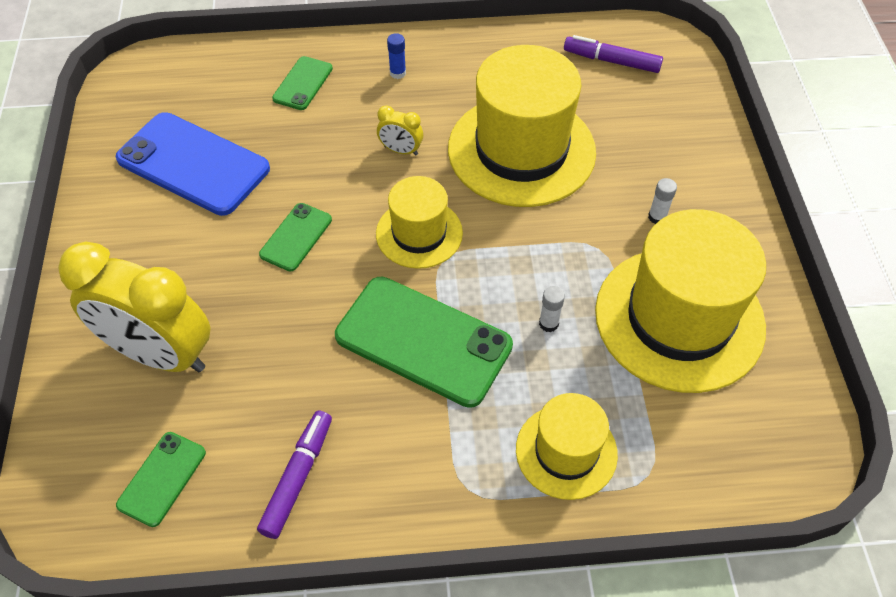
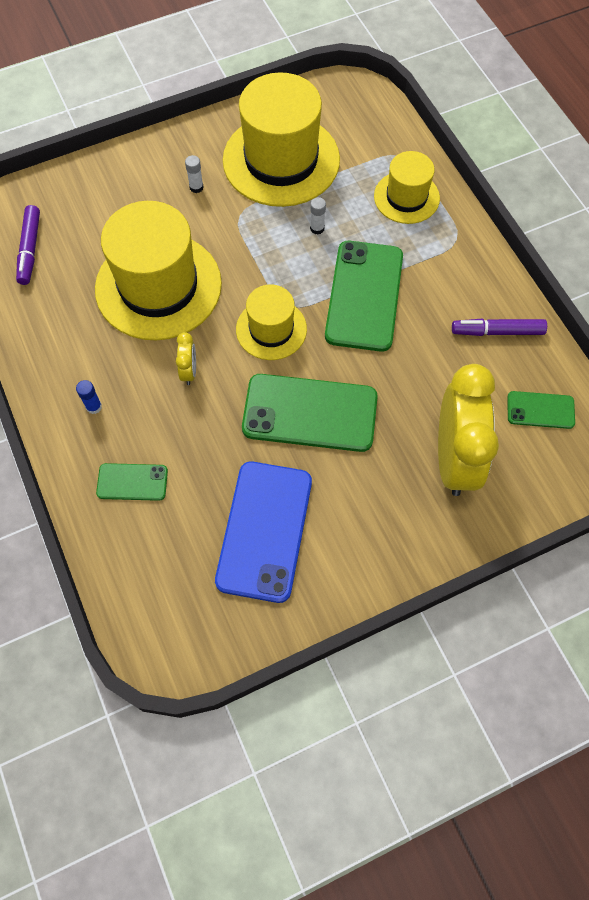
camera: 110 degrees left, 10 degrees up
green phone [259,203,332,271] -> green phone [242,374,378,452], size x1.97

